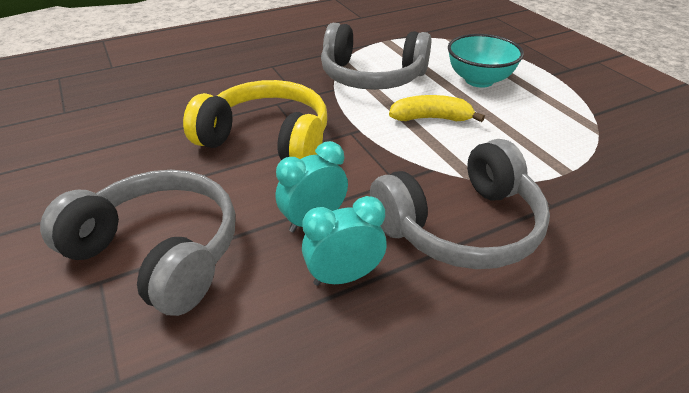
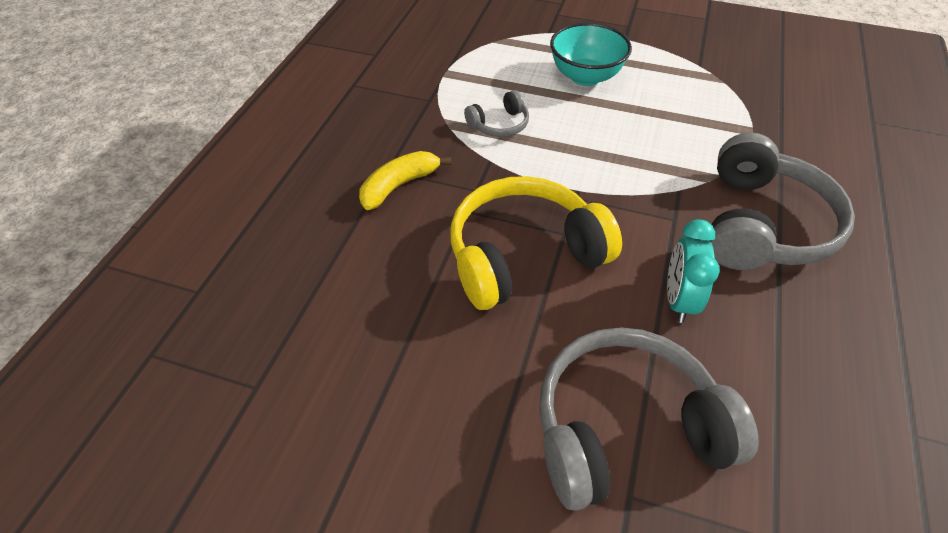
camera: 45 degrees left, 10 degrees up
turquoise clock [302,196,387,286] -> none
grey headphones [321,23,431,90] -> grey headphones [464,90,529,137], size x0.47
yellow banana [389,95,485,122] -> yellow banana moved to [359,151,451,210]

